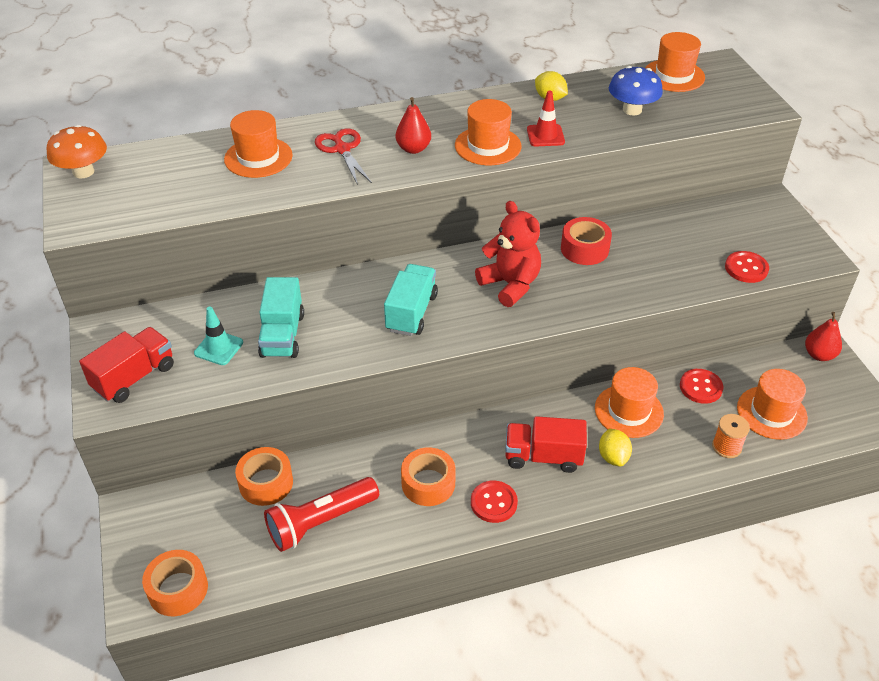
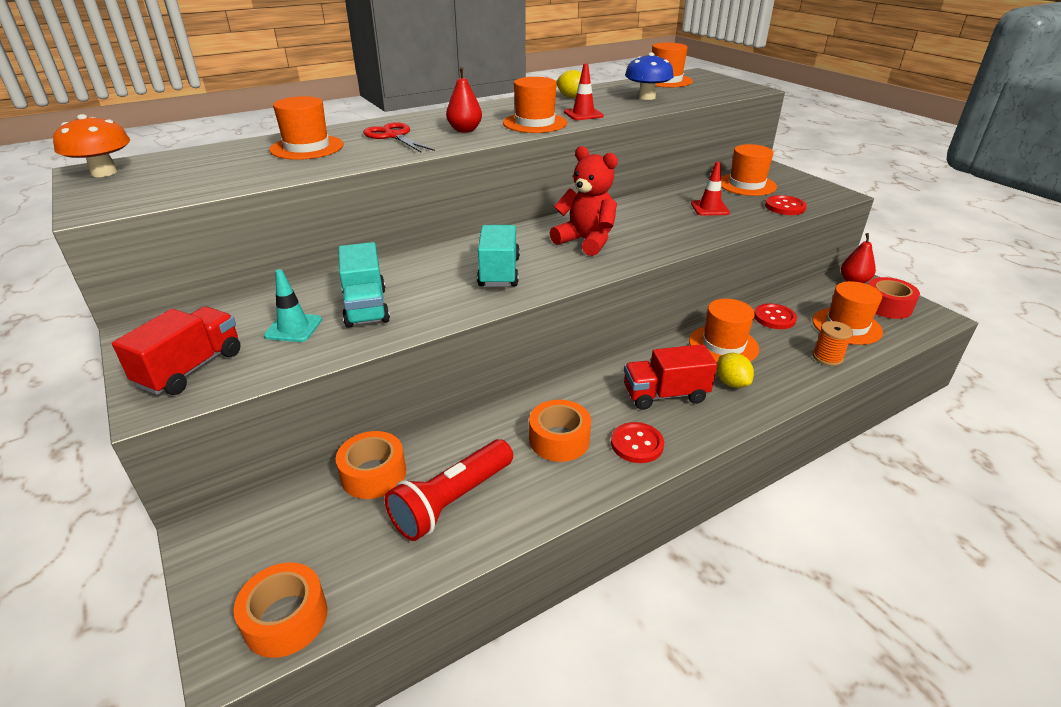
camera: 15 degrees left, 10 degrees down
red tape [561,217,612,265] -> red tape moved to [868,277,920,319]
none -> red traffic cone [691,162,730,216]
none -> orange hat [721,144,777,196]

